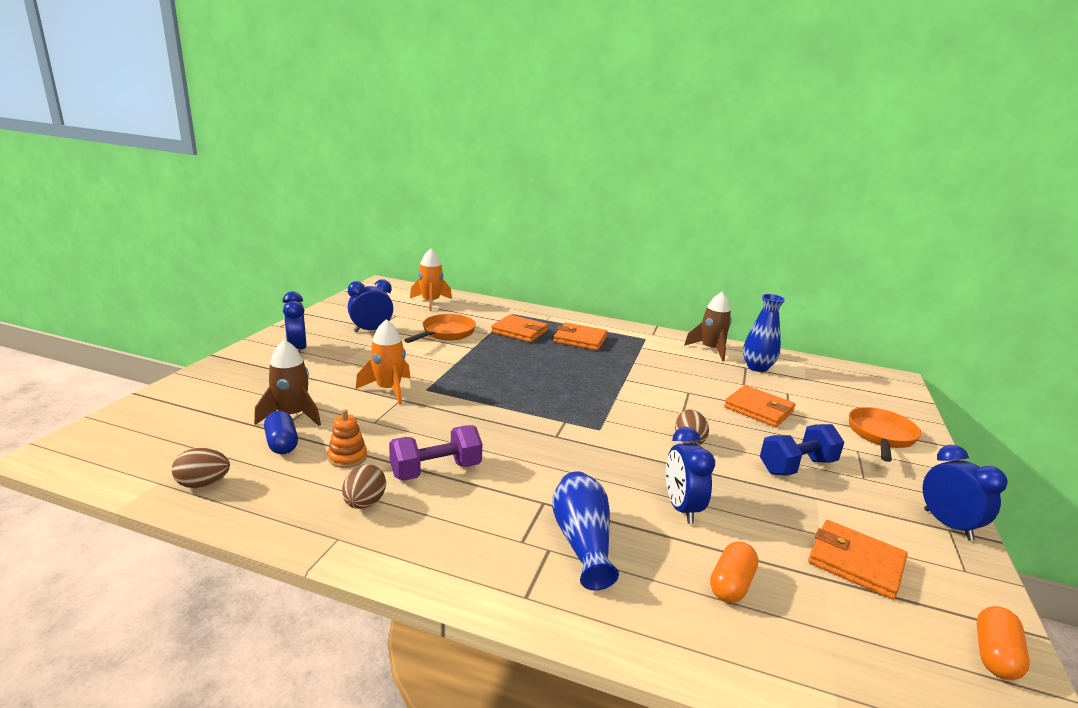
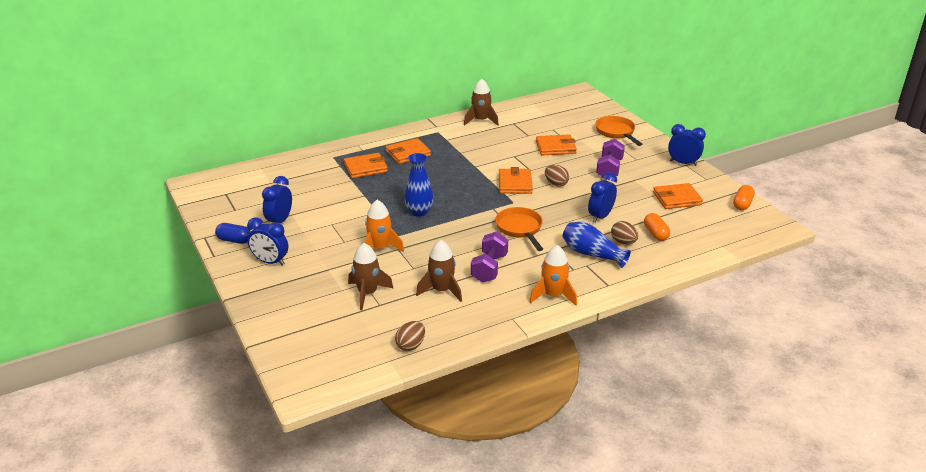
camera: 45 degrees left, 10 degrees up
blue capsule [264,411,298,454] -> blue capsule moved to [215,223,251,244]
orange stacking toy [328,409,367,468] -> brown rocket [416,240,462,302]
brown egg [342,464,386,509] -> brown egg moved to [611,221,638,244]
orange pan [404,314,476,343] -> orange pan moved to [495,207,543,251]
orange rocket [410,248,452,311] -> orange rocket moved to [529,245,577,306]
blue clock [666,427,715,524] -> blue clock turned 90 degrees clockwise [588,172,617,223]
blue vase [743,294,785,372] -> blue vase moved to [404,153,434,217]
blue dumbbell [760,424,844,476] -> purple dumbbell [596,139,625,180]
orange capsule [977,606,1030,680] -> orange capsule turned 45 degrees clockwise [733,185,755,210]
none -> orange wallet [499,167,533,194]

